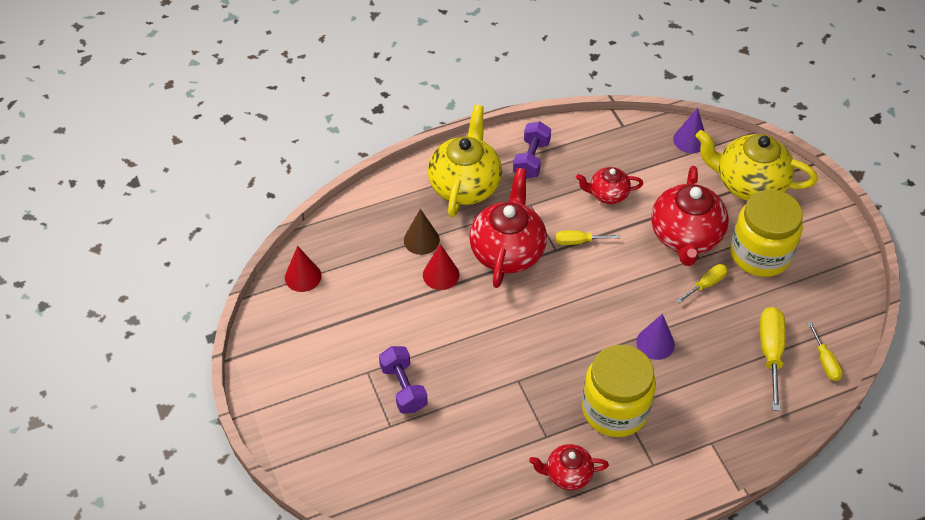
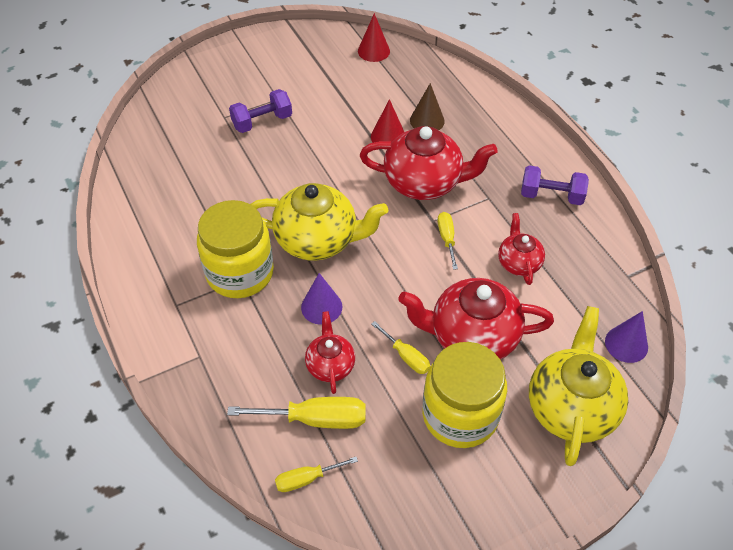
camera: 85 degrees right, 0 degrees up
yellow teapot [428,105,502,218] -> yellow teapot moved to [250,183,388,261]
red teapot [529,444,609,490] -> red teapot moved to [305,311,355,394]

